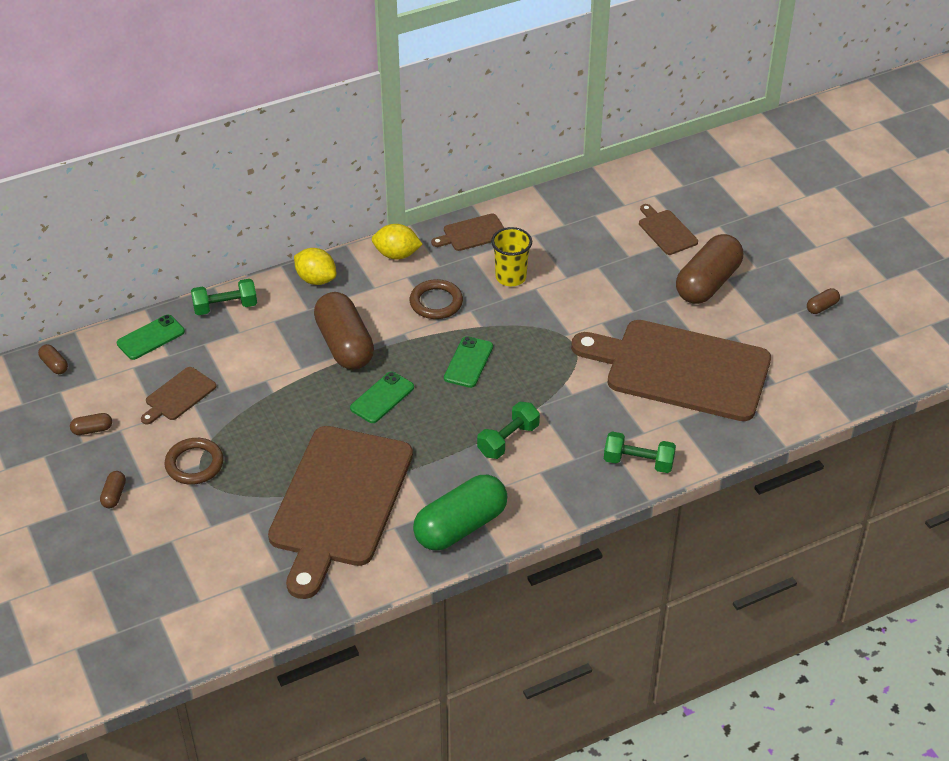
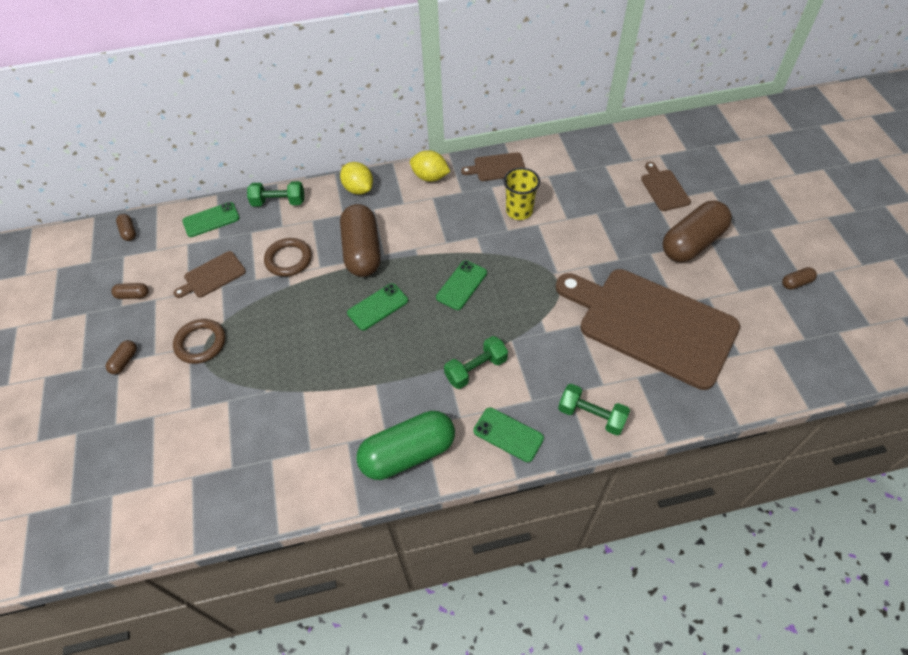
camera: 15 degrees right, 10 degrees up
brown cutting board [268,426,413,599] -> none
brown ring [410,279,463,319] -> brown ring moved to [264,238,312,277]
none -> green phone [473,407,544,462]

